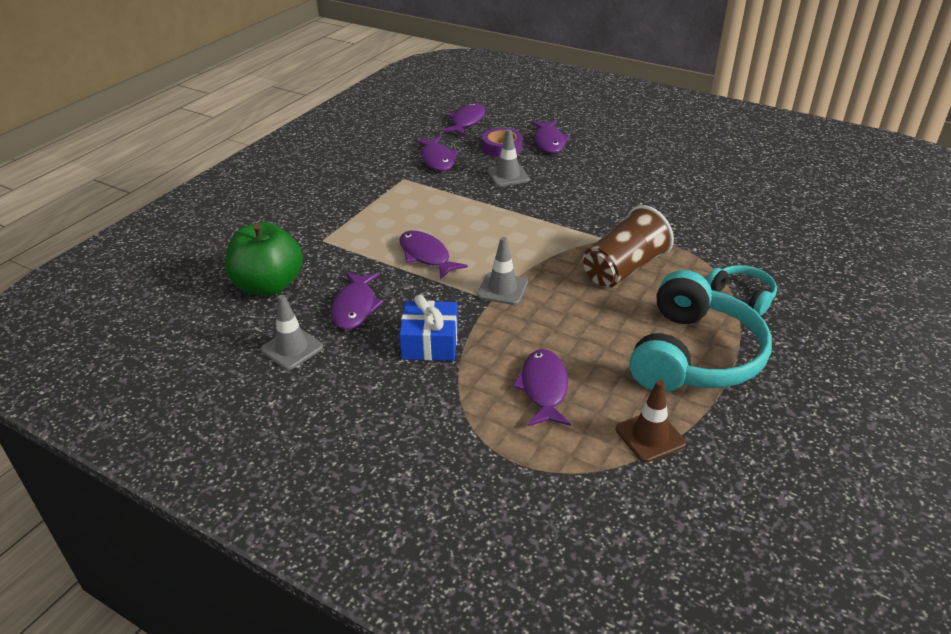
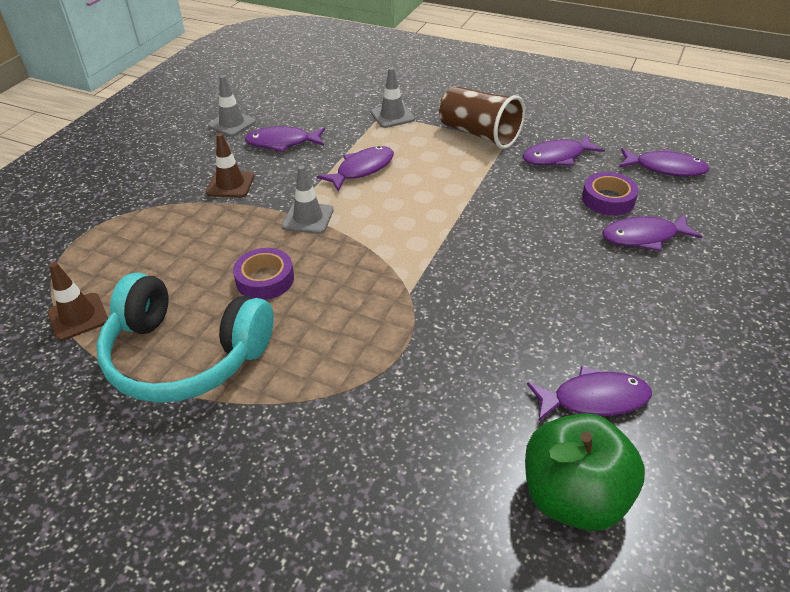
camera: 85 degrees right, 5 degrees up
green apple [225,222,303,296] -> green apple moved to [525,413,645,531]
blue gift [399,295,458,361] -> brown traffic cone [206,133,254,198]
grey traffic cone [487,129,530,186] -> grey traffic cone moved to [371,67,415,128]
purple fish [512,349,571,426] -> purple fish moved to [527,366,652,422]
brown cup [583,205,674,288] -> brown cup moved to [439,86,525,149]
turquoise headphones [706,265,777,315] -> none
none -> purple tape [233,248,294,300]

